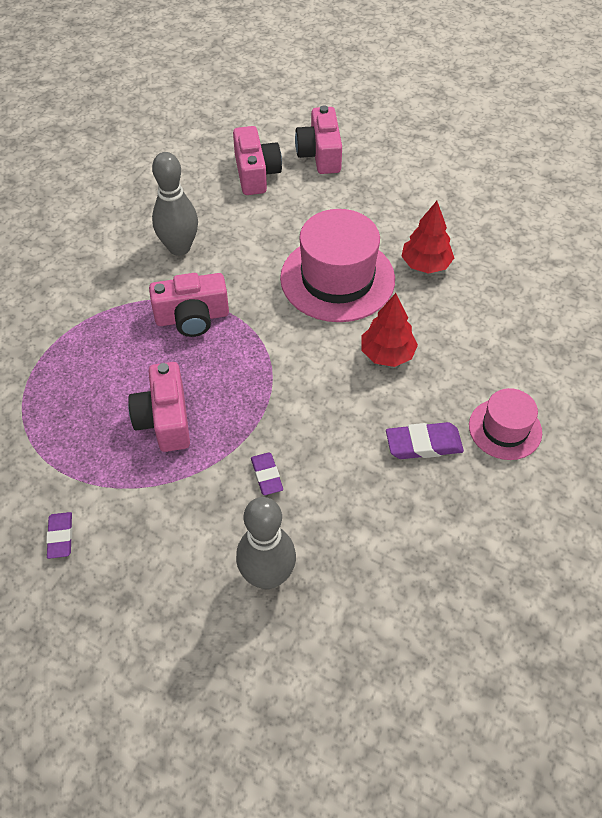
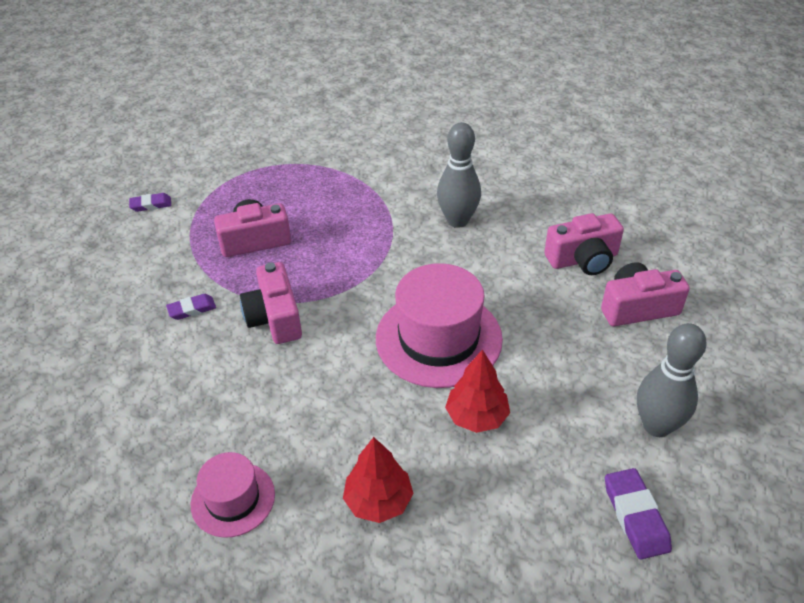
camera: 85 degrees right, 10 degrees down
pink camera [149,273,229,337] -> pink camera moved to [240,262,302,344]
grey bowling pin [236,497,296,589] -> grey bowling pin moved to [637,323,707,437]
red tree [362,293,418,367] -> red tree moved to [343,437,414,523]
purple eraser [386,422,464,459] -> purple eraser moved to [605,468,672,560]

